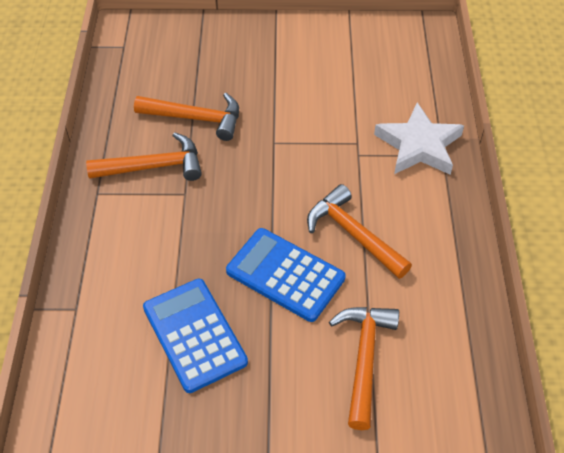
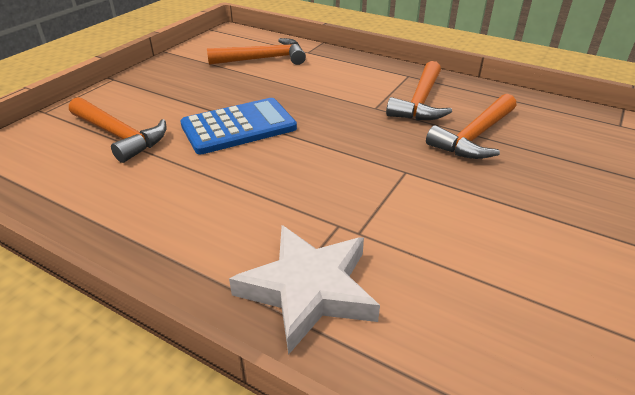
camera: 120 degrees right, 15 degrees down
blue calculator [143,279,248,393] -> none
orange hammer [307,184,412,279] -> orange hammer moved to [207,38,306,65]

